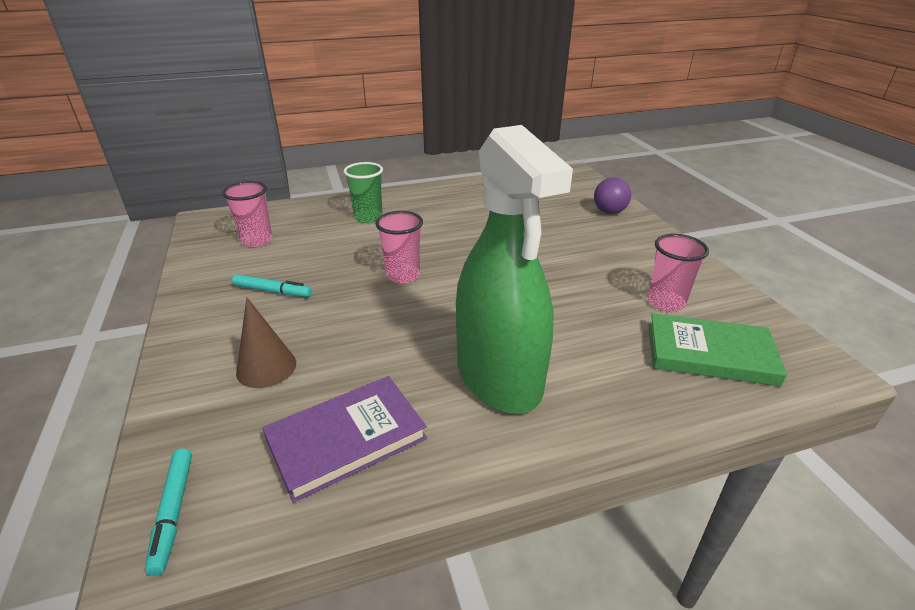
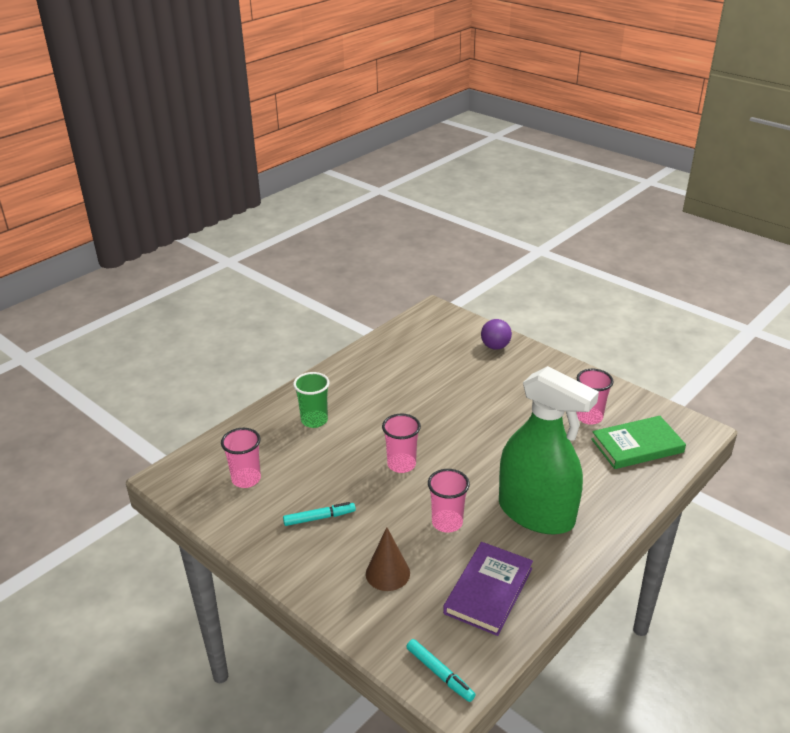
camera: 30 degrees left, 0 degrees up
none -> pink cup [428,469,470,533]

